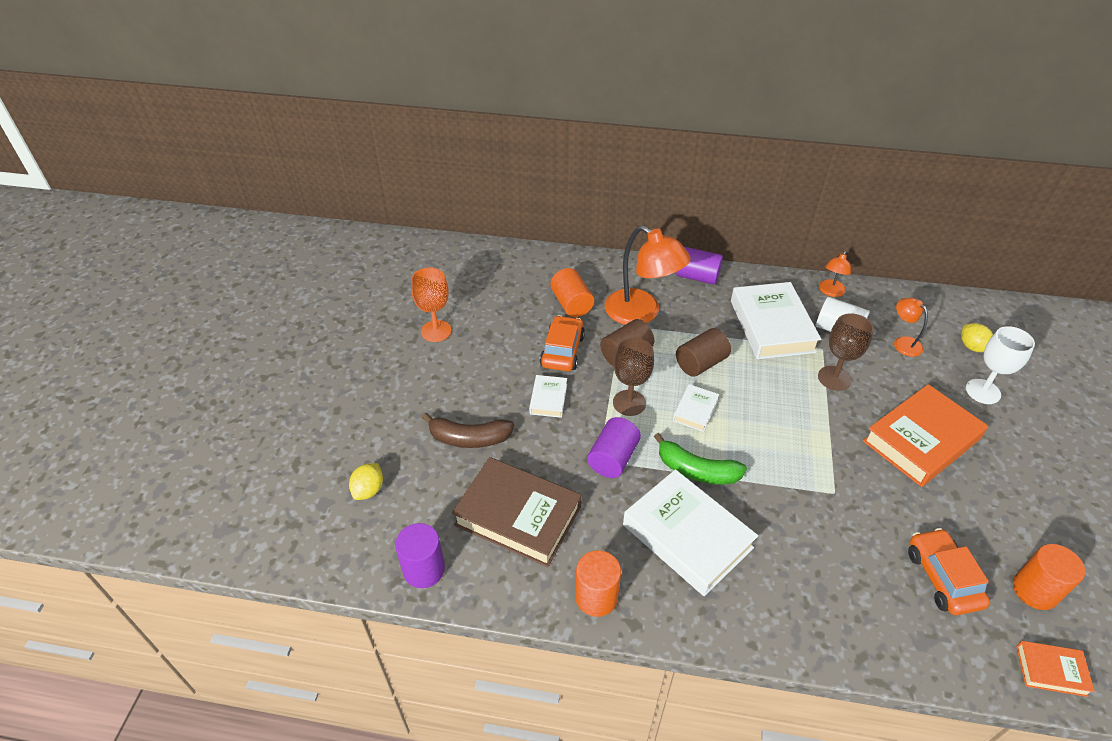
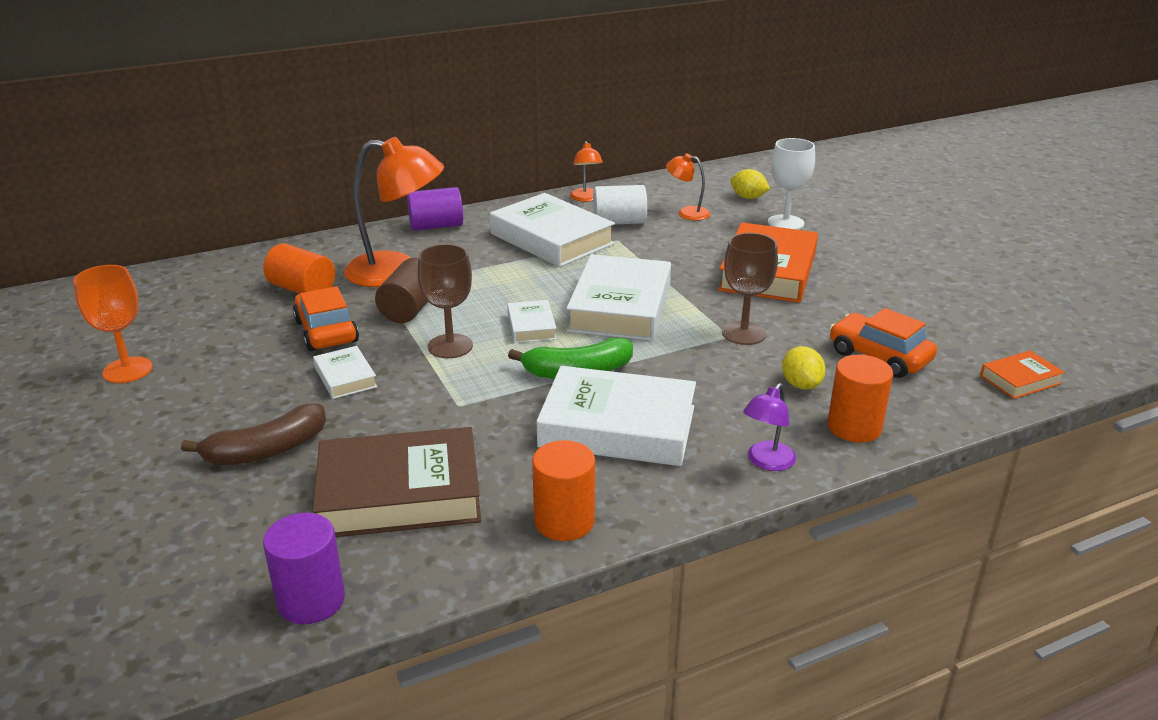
camera: 35 degrees left, 15 degrees down
yellow lemon [349,463,383,500] -> yellow lemon moved to [782,346,826,390]
purple cylinder [587,417,641,478] -> none
brown cylinder [676,328,731,377] -> none
brown goblet [818,313,874,391] -> brown goblet moved to [722,233,778,345]
orange cylinder [1013,544,1085,610] -> orange cylinder moved to [828,355,893,443]
none -> white book [566,254,671,341]
none -> purple lamp [743,383,796,471]

